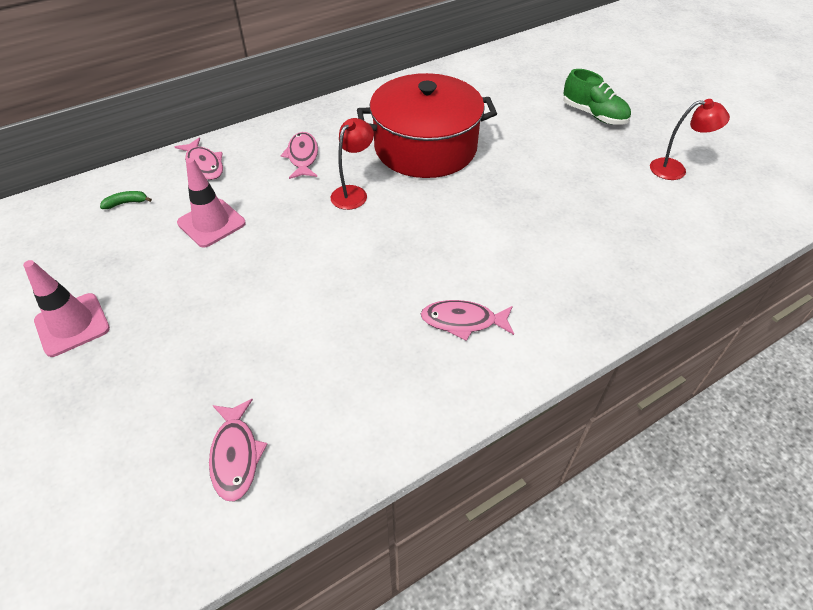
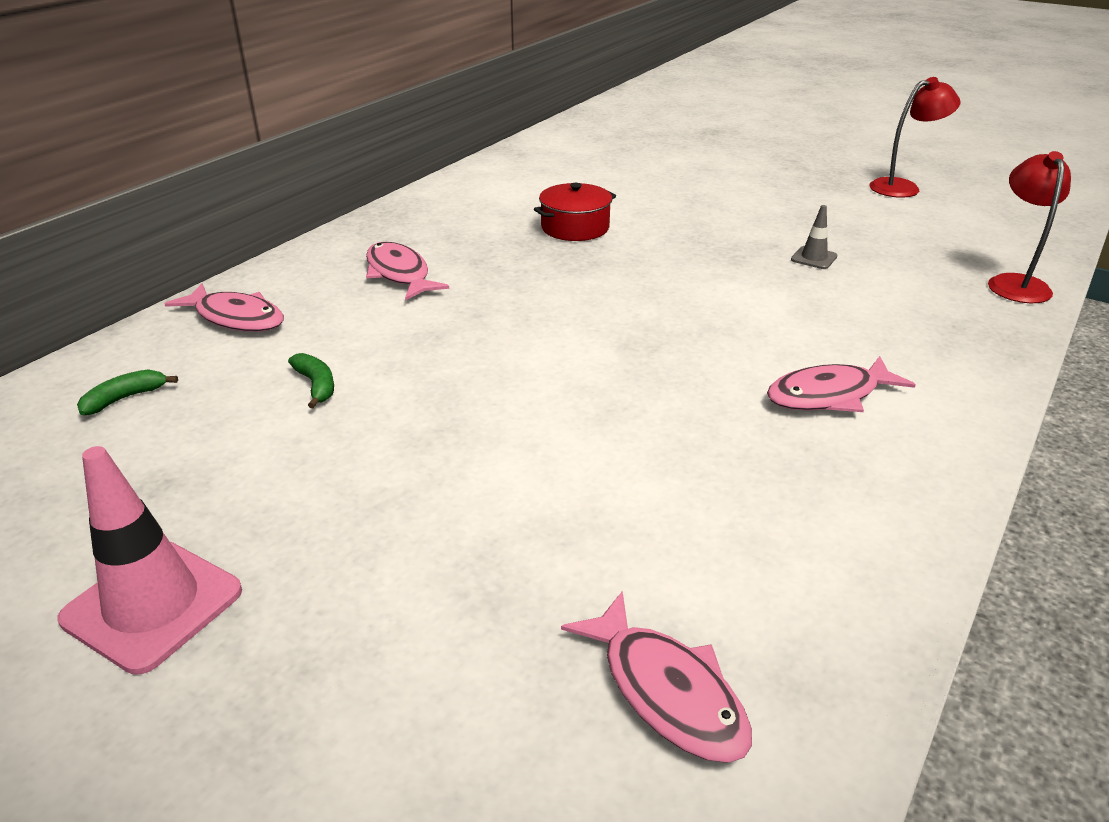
camera: 25 degrees left, 15 degrees down
pink traffic cone [177,158,246,248] -> green banana [288,353,334,408]
red lamp [331,118,374,210] -> red lamp moved to [988,151,1071,303]
red pot [357,73,497,178] -> red pot [534,183,616,241], size x0.43
green shoe [563,69,631,125] -> none
none -> grey traffic cone [791,205,837,269]

